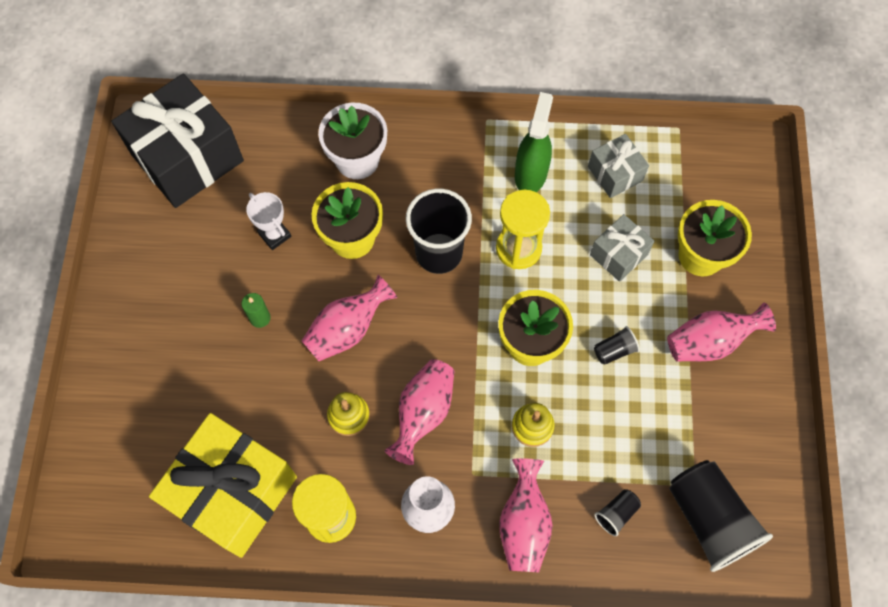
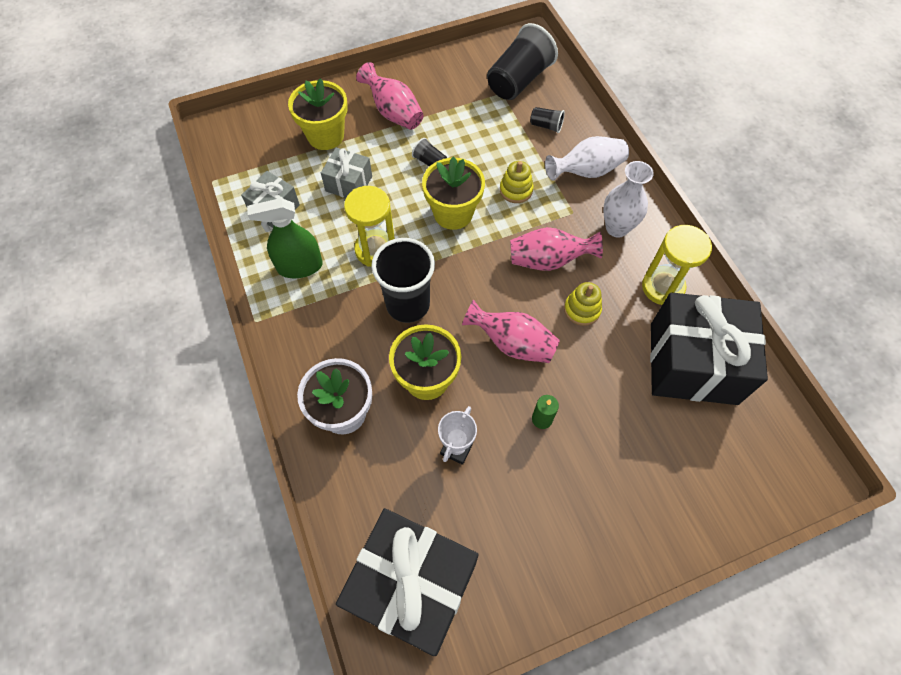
camera: 115 degrees left, 5 degrees down
yellow gift [149,413,297,558] -> black gift [650,292,768,405]
pink vase [499,458,553,572] -> white vase [545,136,629,181]

